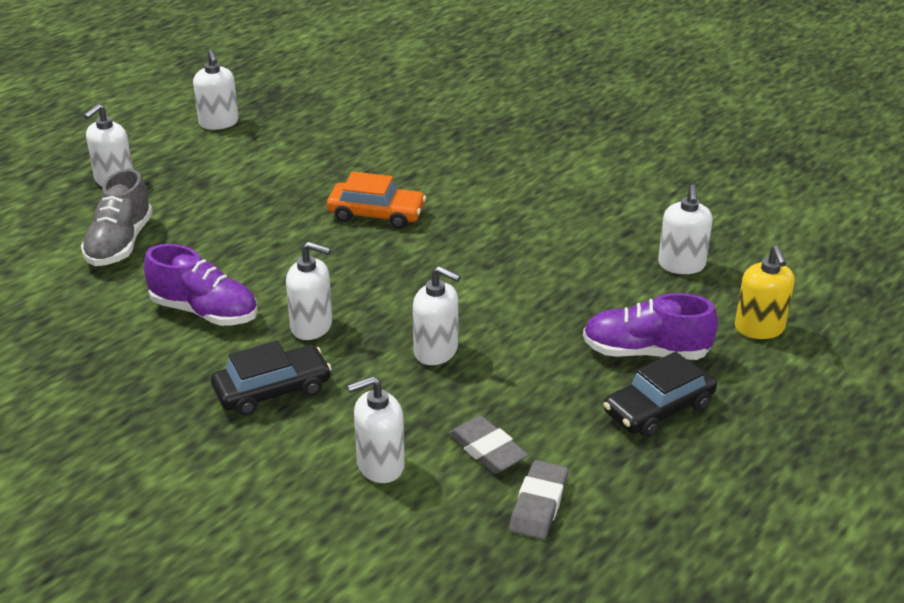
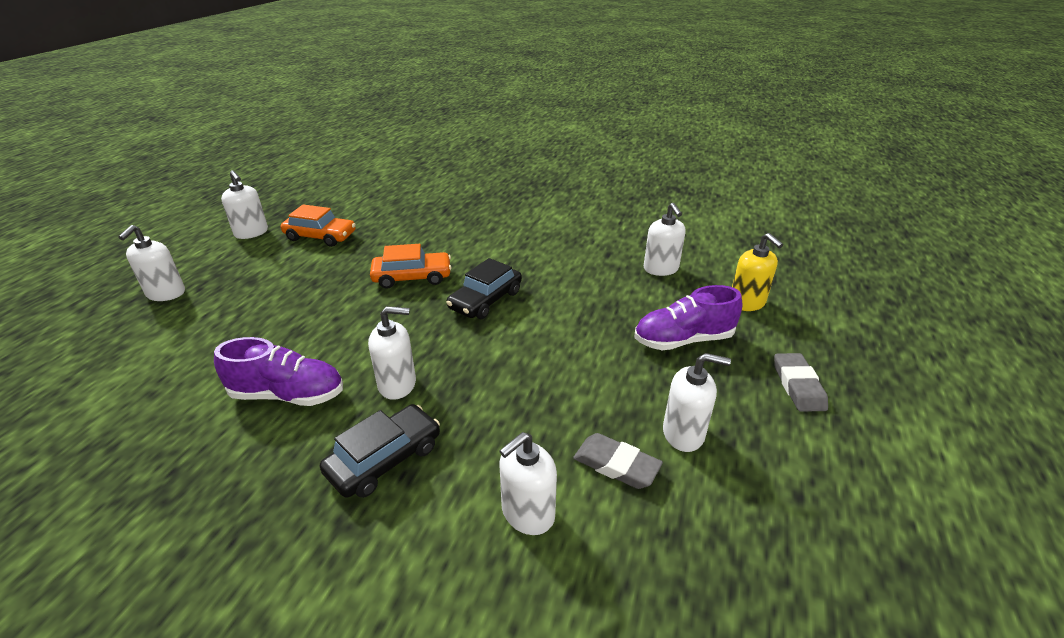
camera: 20 degrees left, 0 degrees up
grey shoe [81,169,153,266] -> none
white soap dispenser [413,266,461,365] -> white soap dispenser moved to [663,353,731,452]
grey eraser [509,460,568,540] -> grey eraser moved to [774,353,828,412]
black car [603,352,717,437] -> black car moved to [446,258,522,319]
none -> orange car [281,204,356,247]

